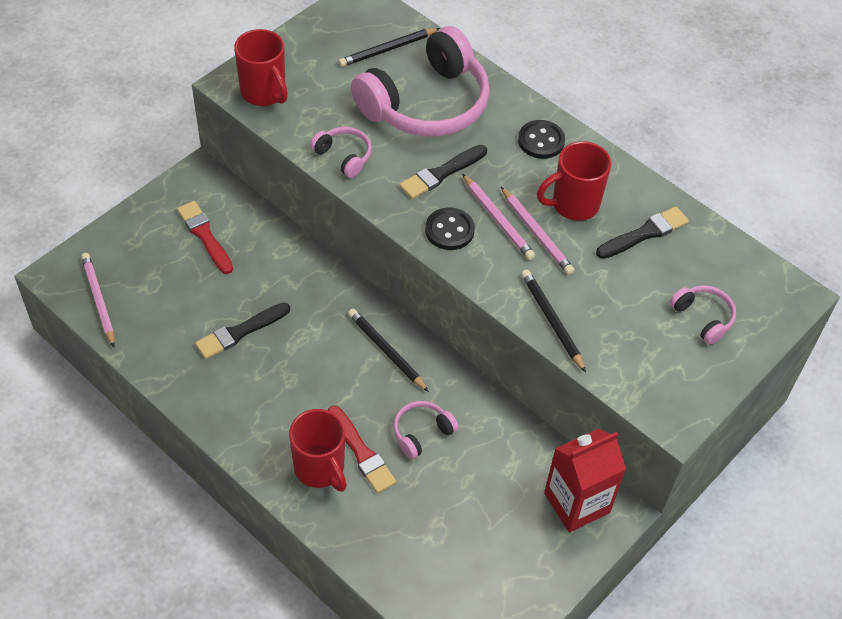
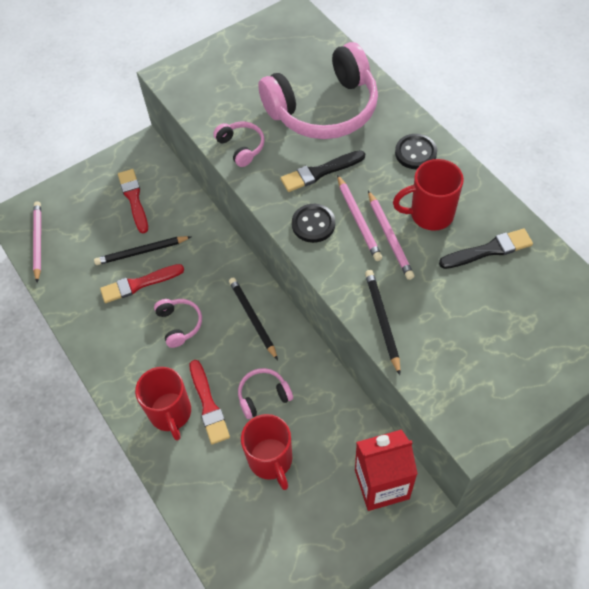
camera: 20 degrees right, 5 degrees up
black brush [195,302,290,359] -> red brush [100,264,184,303]
red mug [234,29,288,106] -> red mug moved to [241,414,292,490]
black pencil [338,28,440,67] -> black pencil moved to [94,236,192,265]
pink headphones [670,285,736,345] -> pink headphones moved to [154,299,202,348]

